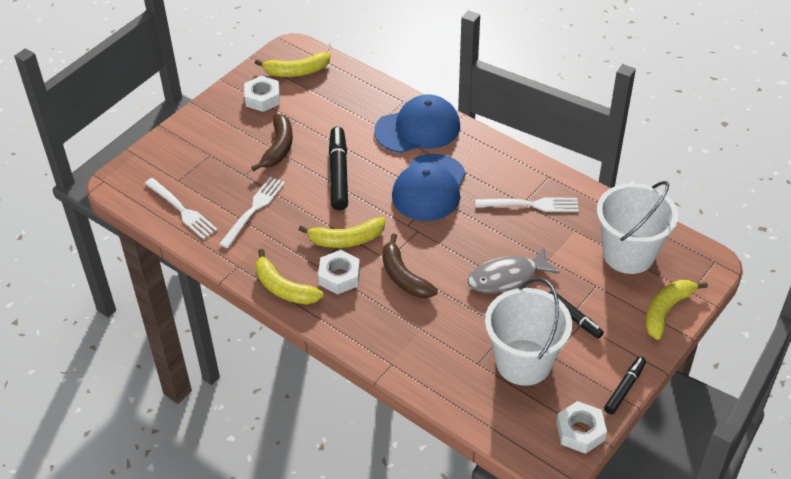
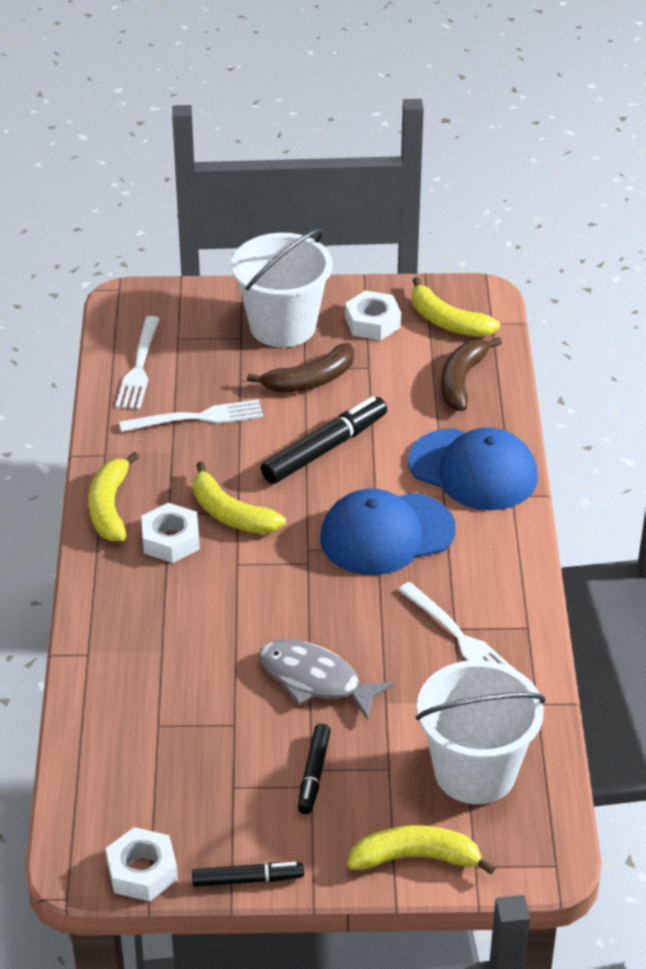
camera: 50 degrees right, 5 degrees down
brown banana [382,233,438,298] -> brown banana moved to [441,337,502,411]
white bucket [485,278,572,386] -> white bucket moved to [231,229,333,347]

